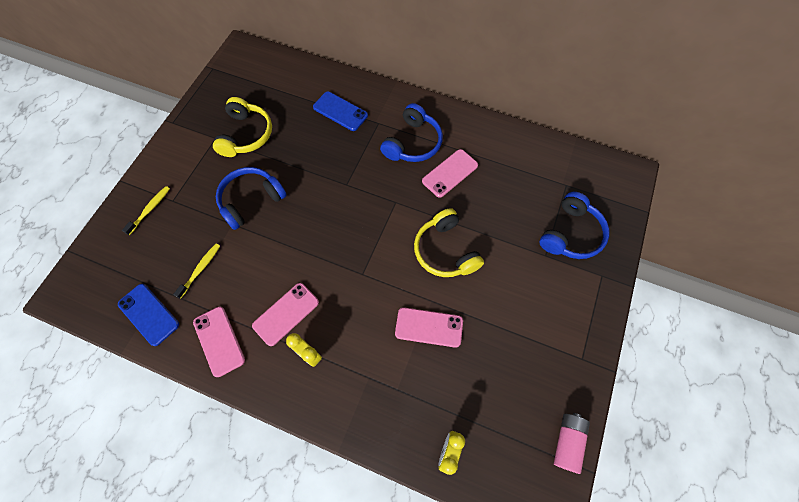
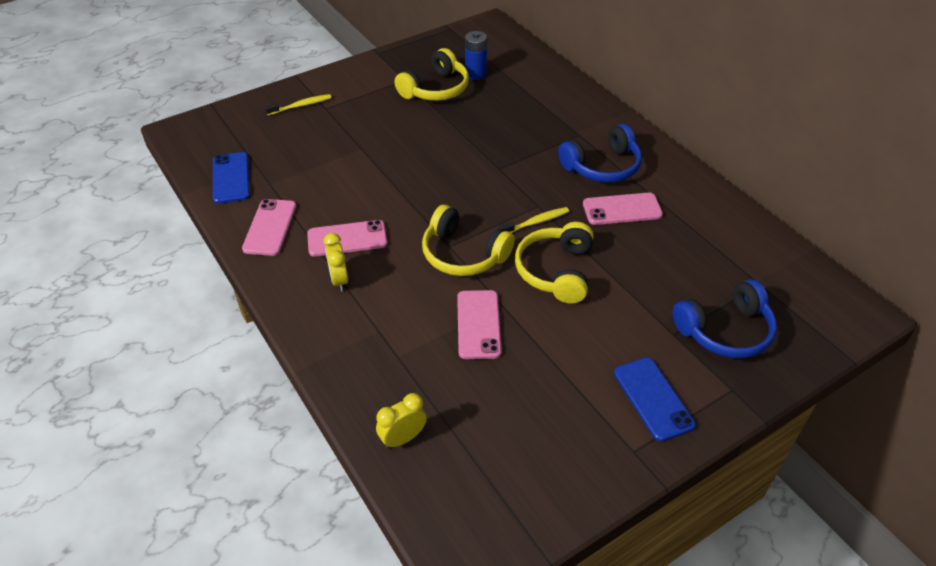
camera: 35 degrees right, 20 degrees down
yellow toothbrush [173,243,220,299] -> yellow toothbrush moved to [499,207,569,233]
blue headphones [216,167,287,230] -> none
blue phone [313,92,368,131] -> blue phone moved to [614,357,696,442]
pink phone [395,307,463,348] -> pink phone turned 45 degrees clockwise [457,290,502,359]
pink battery [554,413,590,474] -> none
none -> yellow headphones [422,205,515,276]
none -> blue battery [465,31,487,80]

